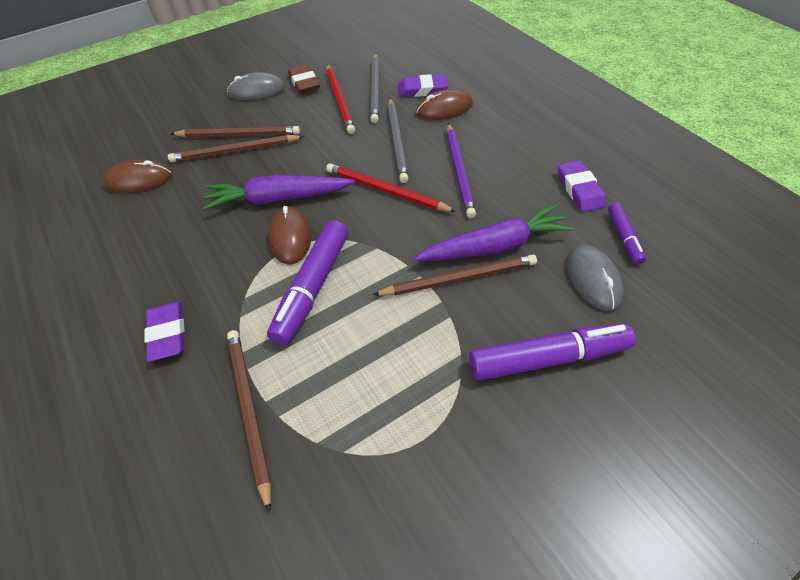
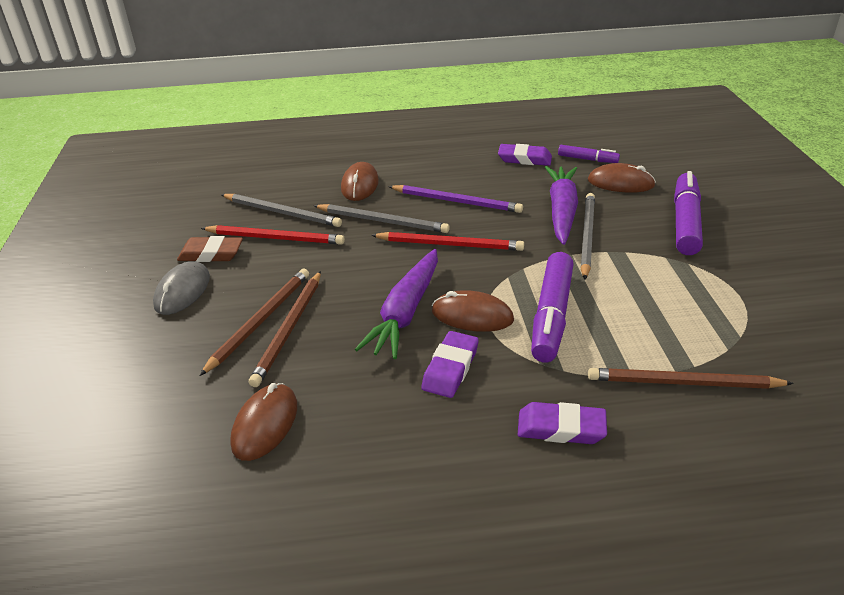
camera: 65 degrees left, 15 degrees down
purple marker [267,220,348,345] -> purple marker turned 60 degrees clockwise [531,252,574,362]
red pencil [326,163,456,212] -> red pencil turned 135 degrees counterclockwise [371,232,524,251]
brown pencil [373,255,537,296] -> grey pencil [580,193,595,280]
purple eraser [398,74,448,97] -> purple eraser moved to [421,331,479,398]
grey mouse [567,245,624,311] -> brown mouse [588,163,656,193]

